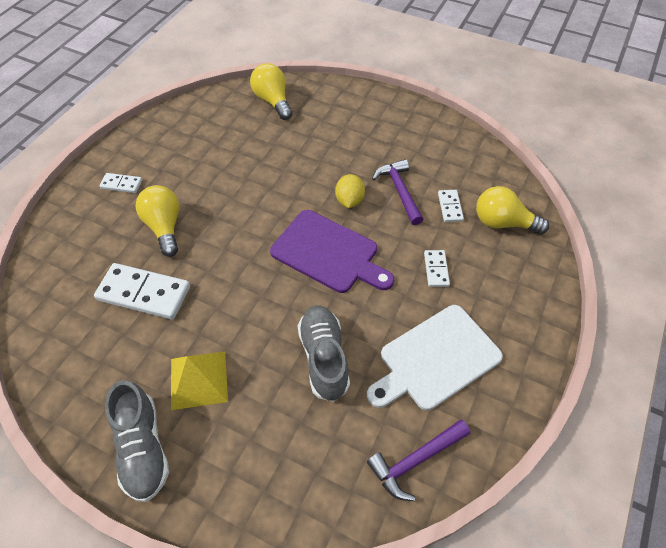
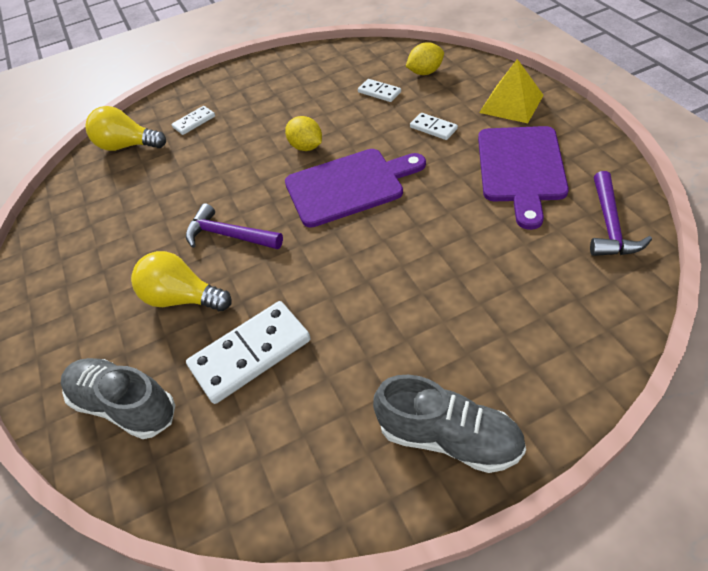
camera: 45 degrees left, 5 degrees down
white domino [99,173,142,193] -> white domino moved to [172,106,215,135]
yellow pyramid [171,351,228,410] -> yellow pyramid moved to [479,59,544,123]
grey shoe [298,305,350,402] -> grey shoe moved to [61,358,175,439]
white cutting board [367,305,503,410] -> purple cutting board [478,126,569,230]
purple hammer [372,159,424,225] -> purple hammer moved to [186,203,283,249]
yellow light bulb [476,186,549,234] -> yellow lemon [406,42,444,75]

